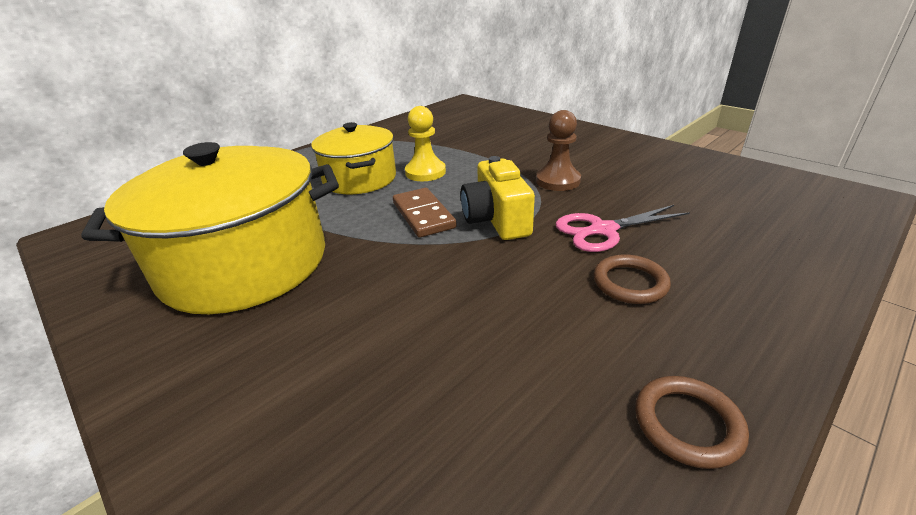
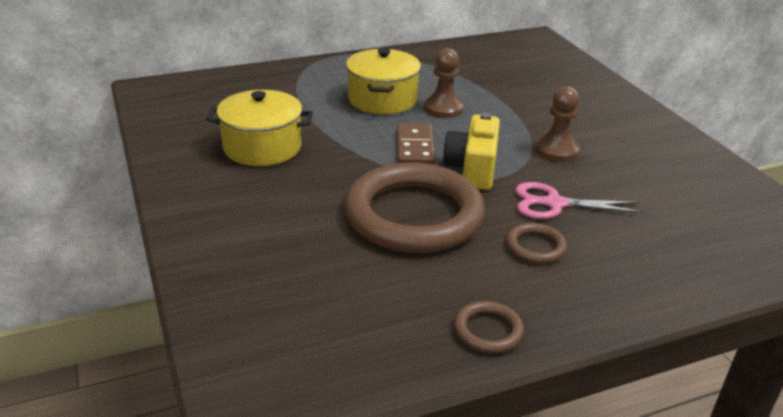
camera: 20 degrees right, 0 degrees up
yellow pot [81,142,339,314] -> yellow pot [206,90,313,166], size x0.61
yellow pawn [405,106,446,181] -> brown pawn [424,48,464,118]
none -> brown ring [344,162,485,253]

